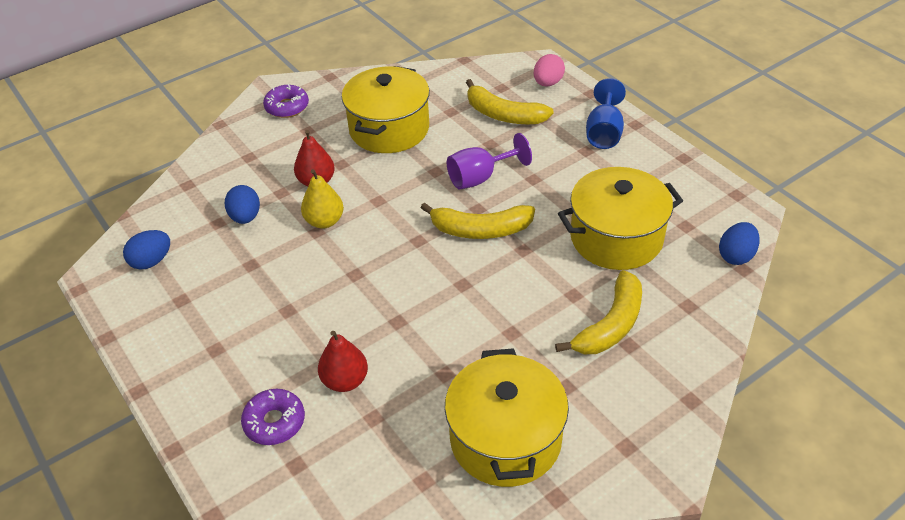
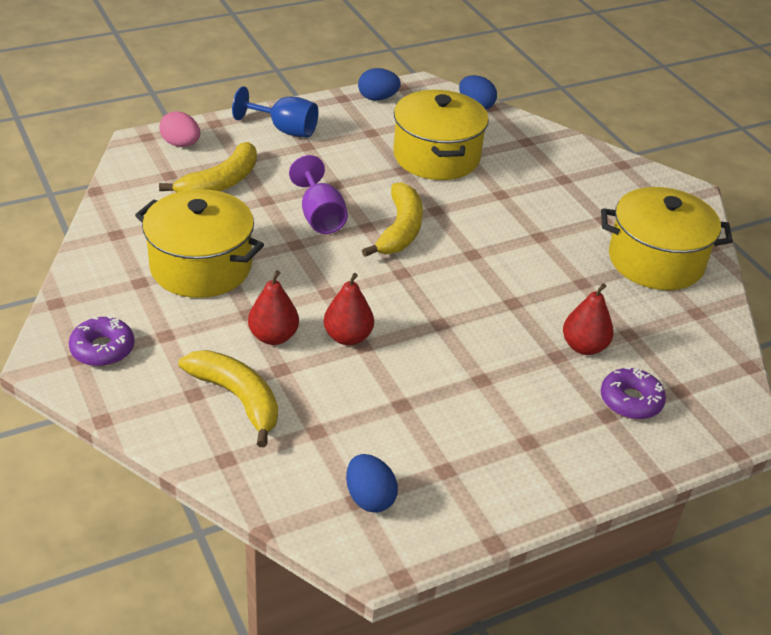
camera: 85 degrees left, 5 degrees down
blue egg [225,185,260,224] -> blue egg moved to [358,68,401,101]
yellow pear [301,169,344,229] -> red pear [324,273,374,345]
yellow banana [555,270,642,354] -> yellow banana moved to [179,350,278,447]

